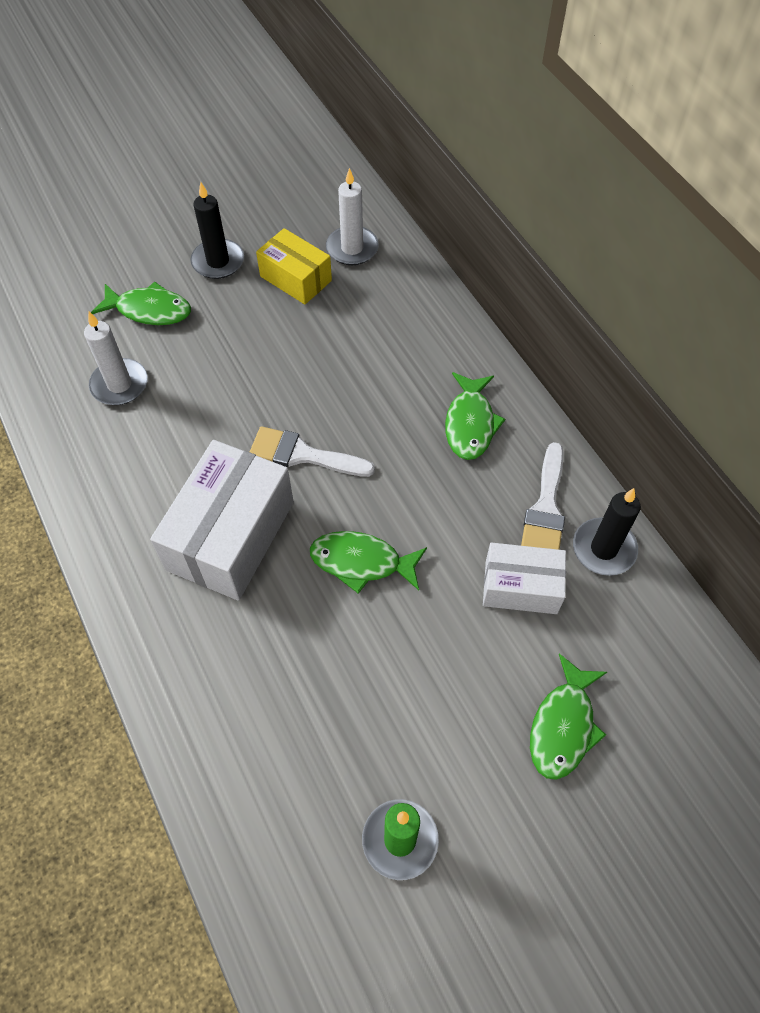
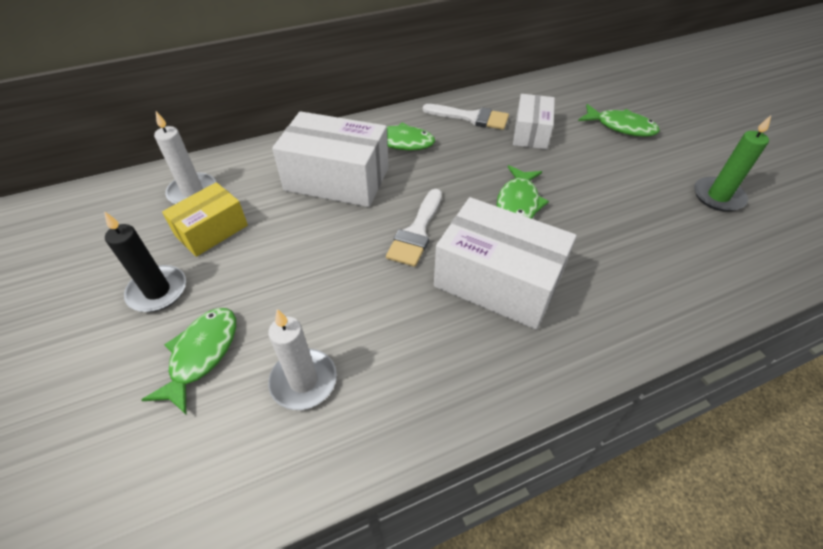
camera: 85 degrees left, 10 degrees down
black candle [573,488,641,576] -> none
none -> white box [272,111,389,207]

